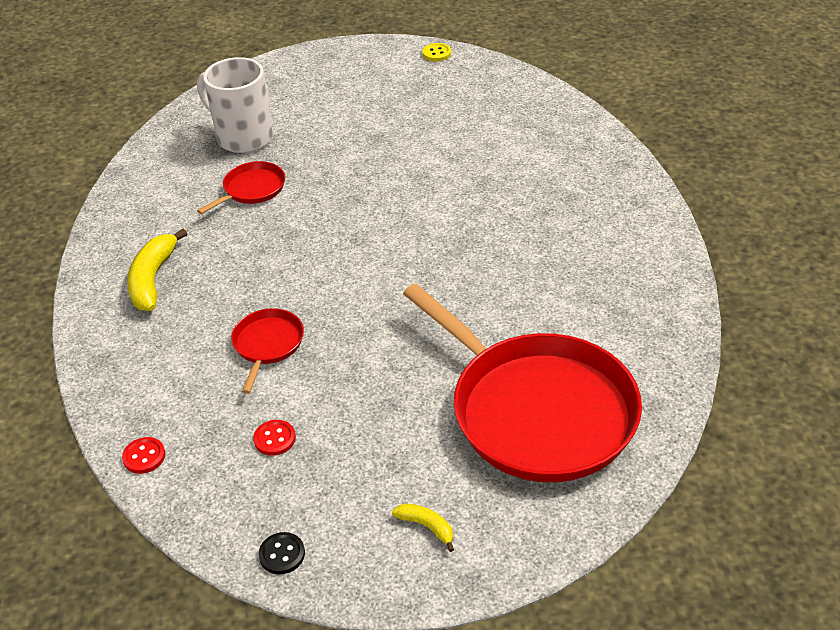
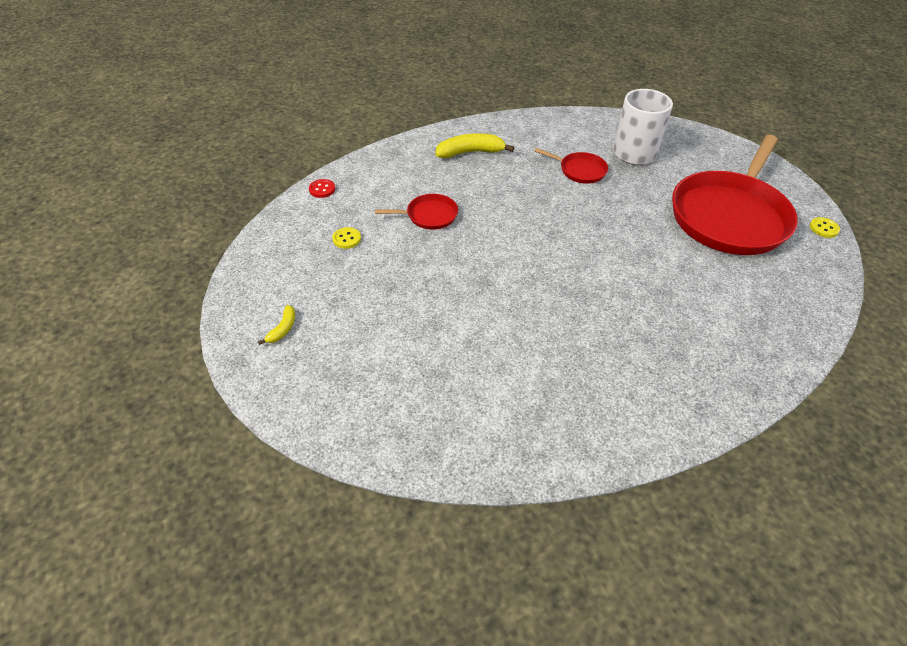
camera: 70 degrees right, 5 degrees up
red button [253,420,296,456] -> yellow button [332,227,361,249]
black button [259,532,305,574] -> none
red pan [403,284,642,482] -> red pan moved to [672,135,798,255]

